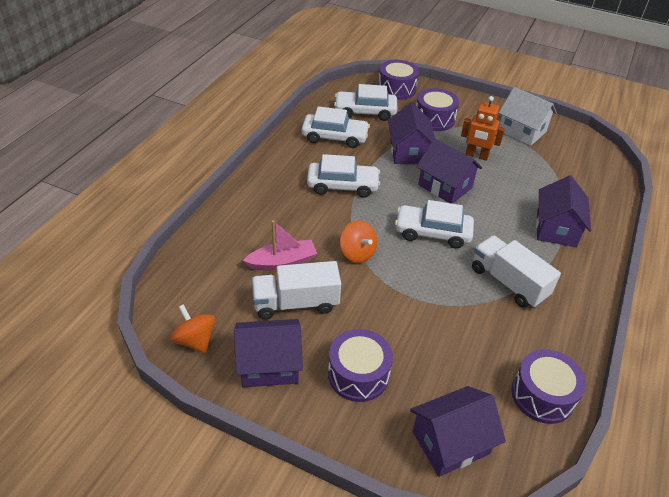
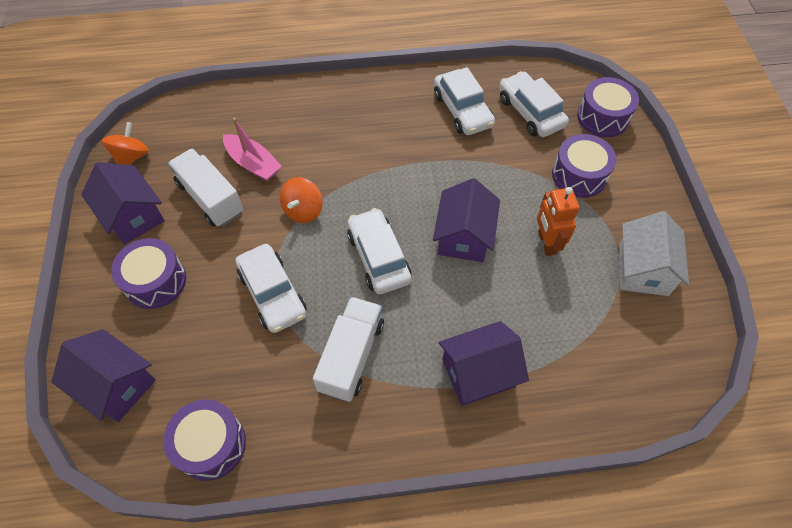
camera: 60 degrees right, 15 degrees up
white car [307,154,380,198] -> white car moved to [236,244,307,333]
purple house [388,103,435,164] -> none

